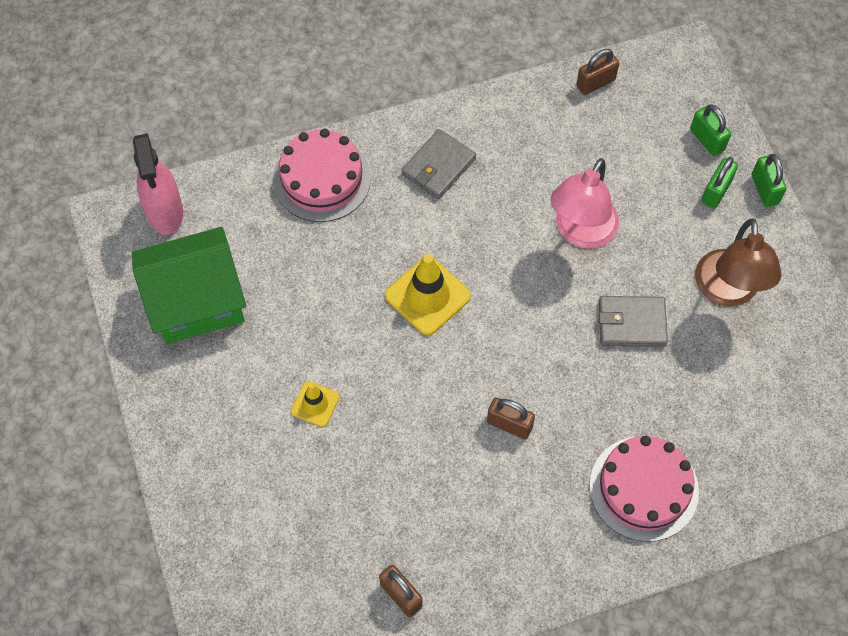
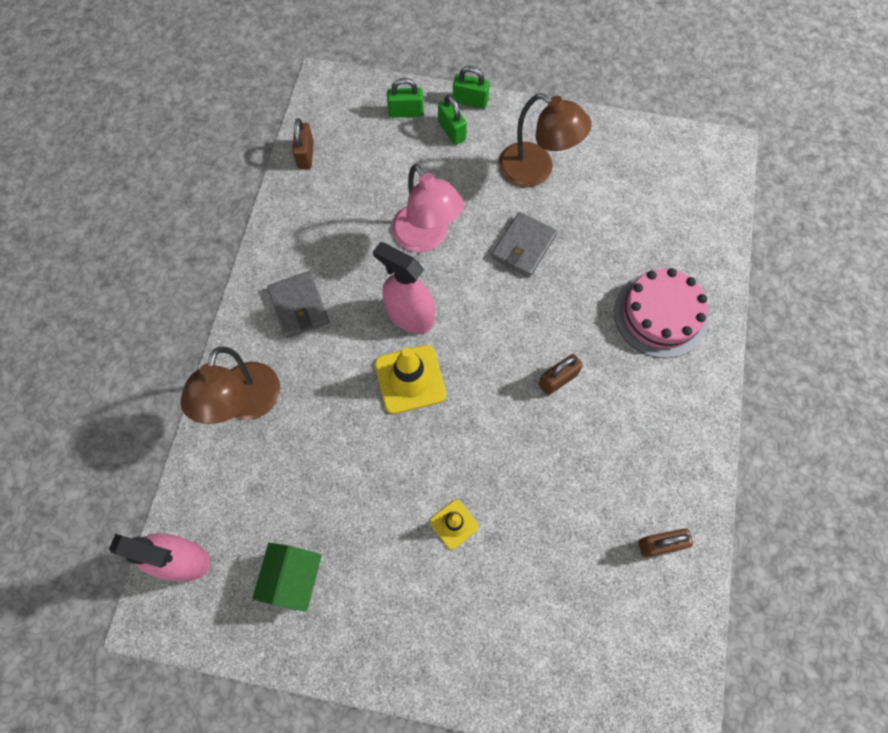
camera: 60 degrees left, 5 degrees up
green house [132,227,246,344] -> green house [252,543,322,612], size x0.57
pink cake [273,129,371,222] -> brown lamp [180,347,280,424]
none -> pink spray bottle [373,242,435,333]

